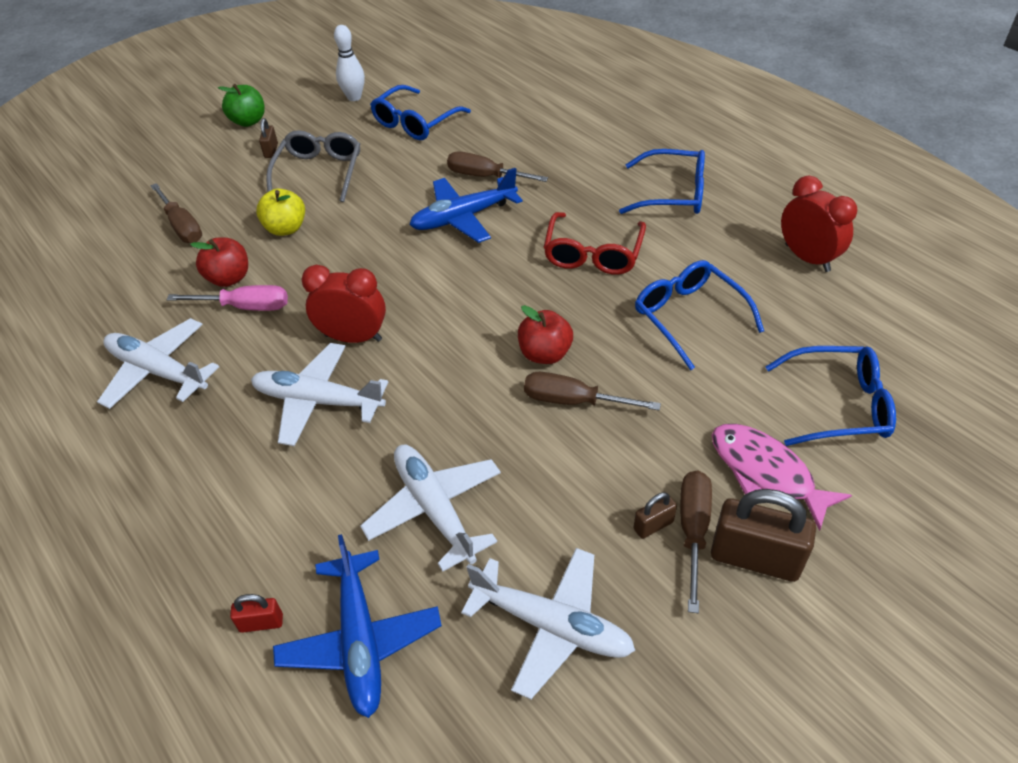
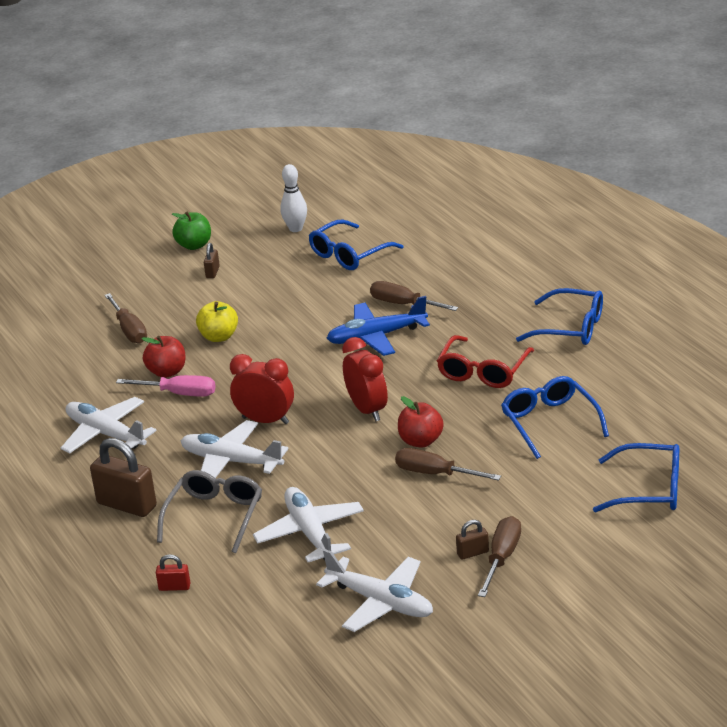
camera: 10 degrees right, 15 degrees down
grey glasses [266,130,360,202] -> grey glasses moved to [157,470,262,553]
blue plane [273,534,442,718] -> none
brown padlock [711,489,816,582] -> brown padlock moved to [90,438,157,517]
pink fish [712,424,852,531] -> none
red clock [781,176,857,272] -> red clock moved to [342,337,388,421]

